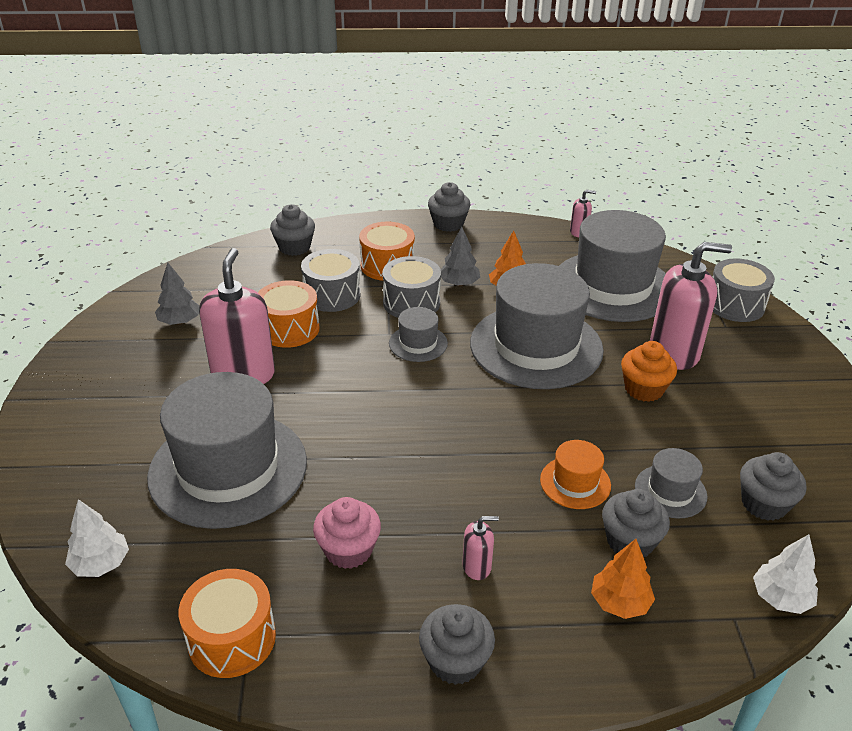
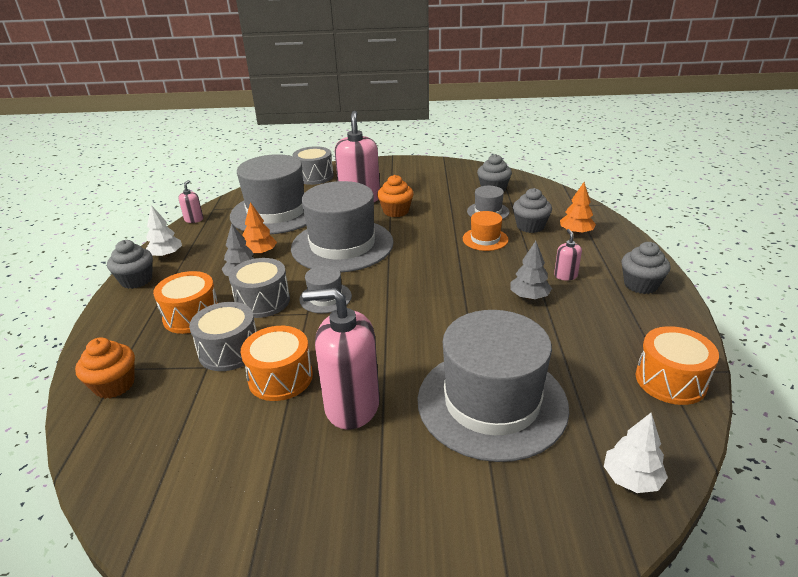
camera: 85 degrees left, 5 degrees down
grey tree [155,263,200,325] -> grey tree moved to [510,241,552,300]
grey cupcake [270,204,315,256] -> orange cupcake [75,337,135,399]
pink cupcake [313,497,381,569] -> none
white tree [753,534,818,614] -> white tree moved to [146,205,182,258]

